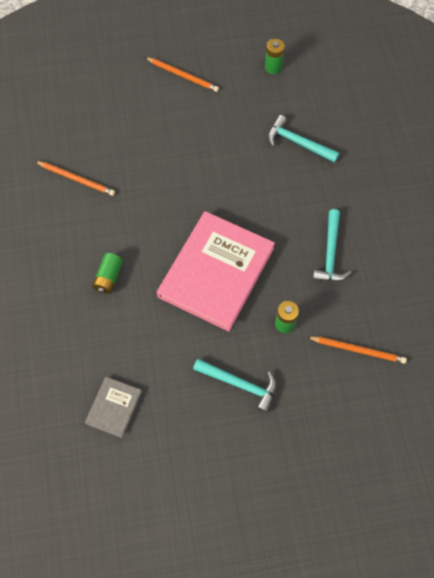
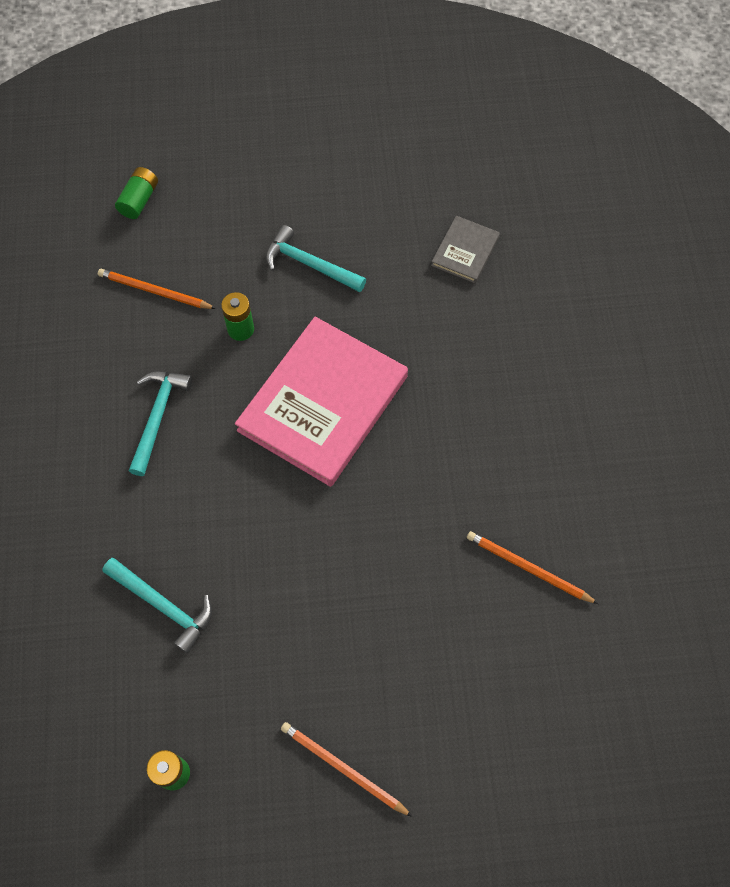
camera: 175 degrees left, 0 degrees up
green battery [92,253,123,294] -> green battery moved to [115,167,158,219]

